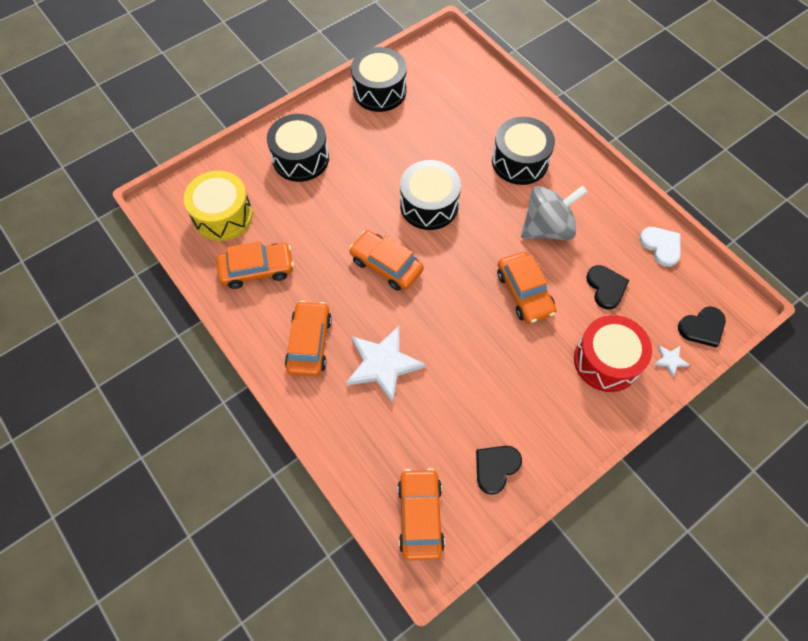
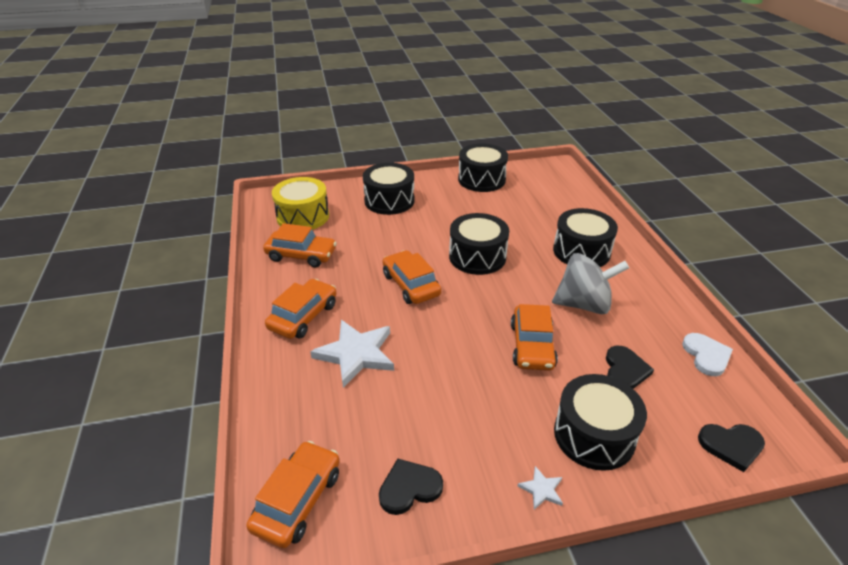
camera: 25 degrees right, 25 degrees down
red drum [574,315,652,392] -> black drum [554,374,647,471]
white star [654,345,690,378] -> white star moved to [518,466,563,510]

